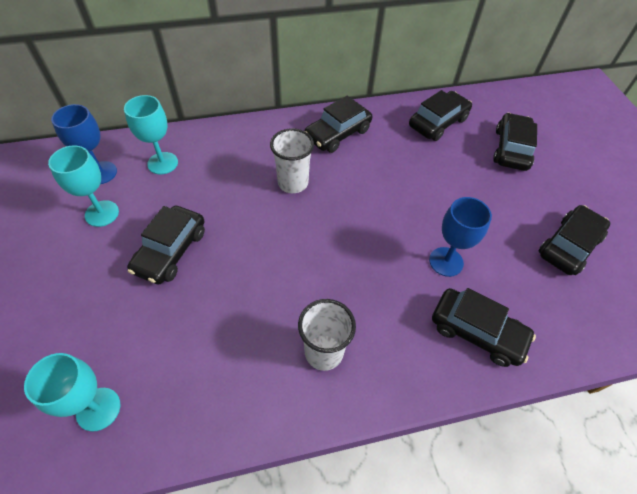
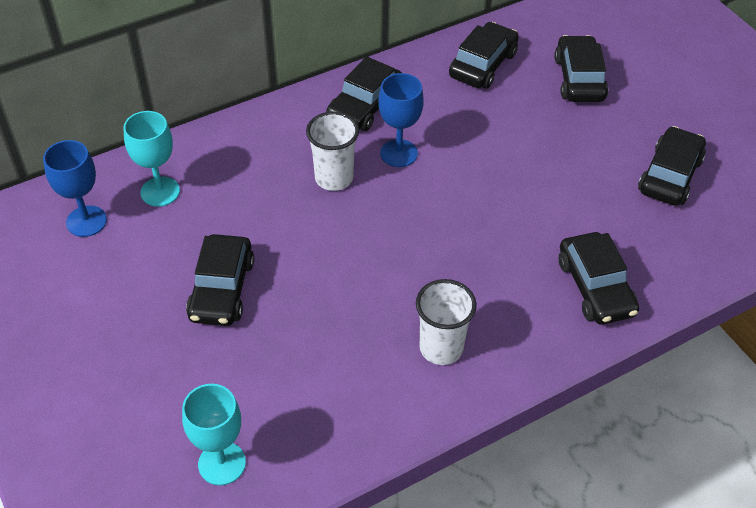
camera: 15 degrees left, 5 degrees down
turquoise goblet [48,145,119,227] -> none
blue goblet [429,197,492,277] -> blue goblet moved to [378,73,424,167]
black car [432,288,536,367] -> black car turned 60 degrees clockwise [559,232,639,325]

